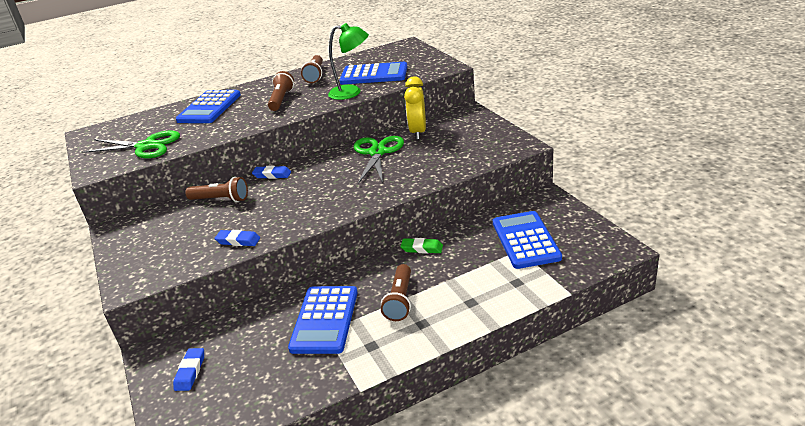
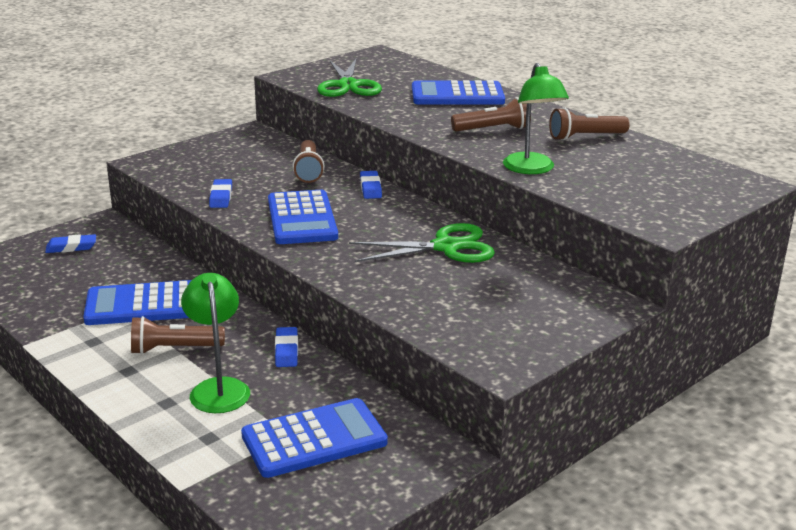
camera: 70 degrees right, 5 degrees down
blue calculator [339,62,407,84] -> blue calculator moved to [268,190,338,244]
green eraser [400,238,443,254] -> blue eraser [275,327,298,367]
yellow clock [404,76,426,140] -> none
none -> green lamp [181,273,250,413]

